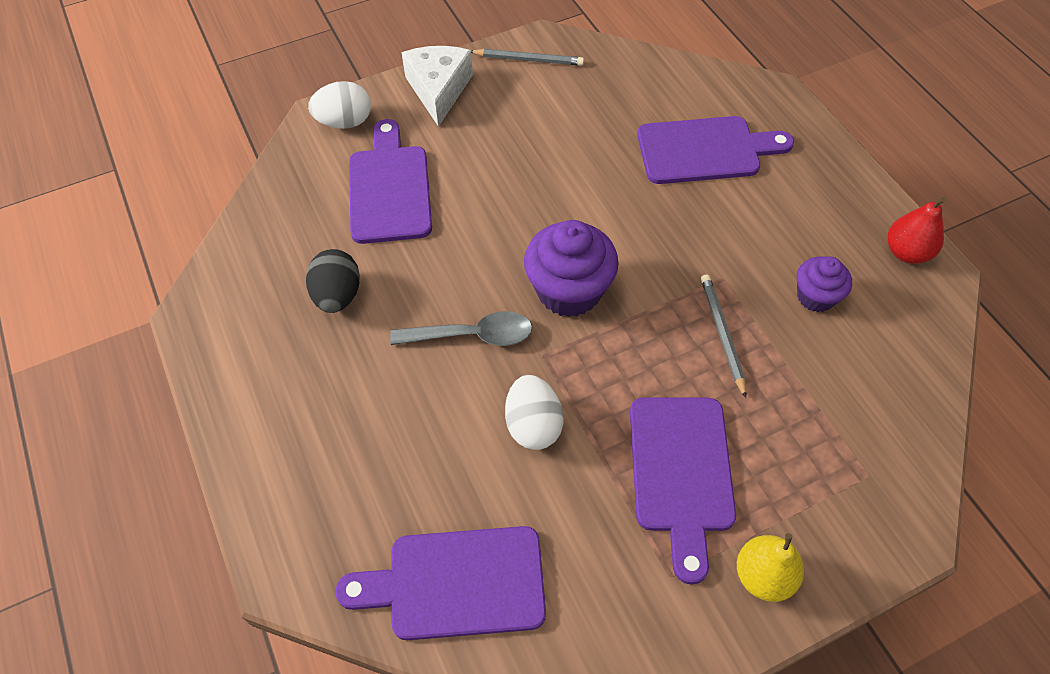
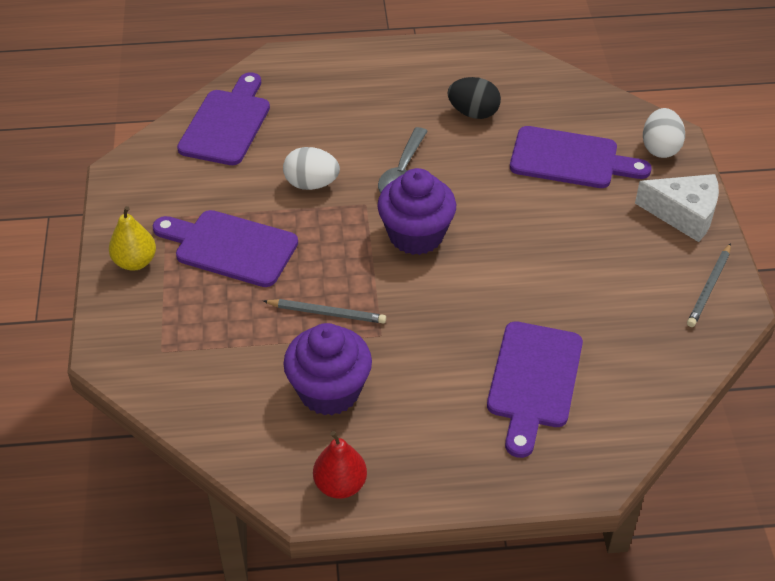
camera: 110 degrees right, 10 degrees down
purple cupcake [797,256,852,312] -> purple cupcake [283,323,372,415], size x1.70

